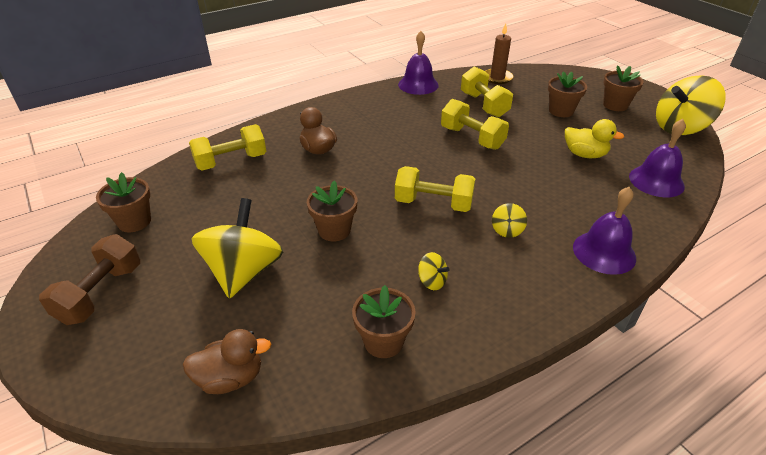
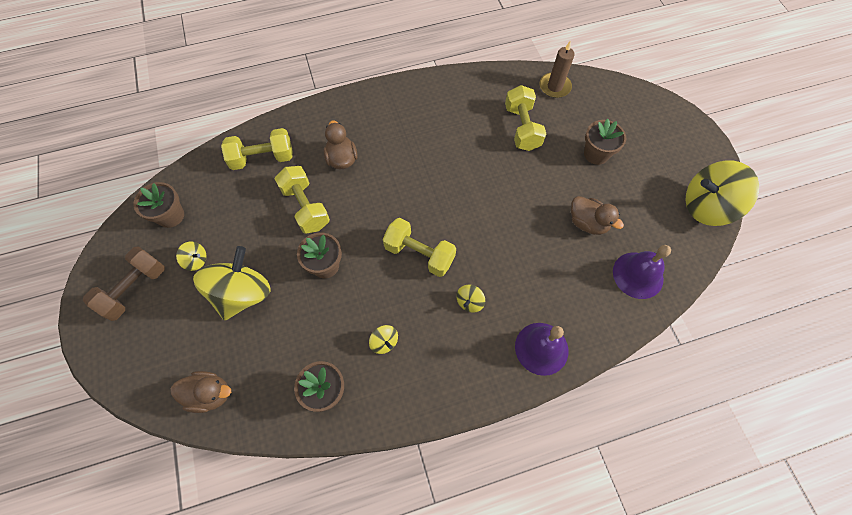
camera: 15 degrees right, 25 degrees up
purple bell [398,31,439,95] -> none
yellow dumbbell [441,99,509,150] -> yellow dumbbell moved to [275,166,330,234]
yellow duck [565,119,624,158] -> brown duck [571,196,624,235]
brown flower pot [603,65,644,111] -> none
none -> yellow spinning top [176,241,207,271]

